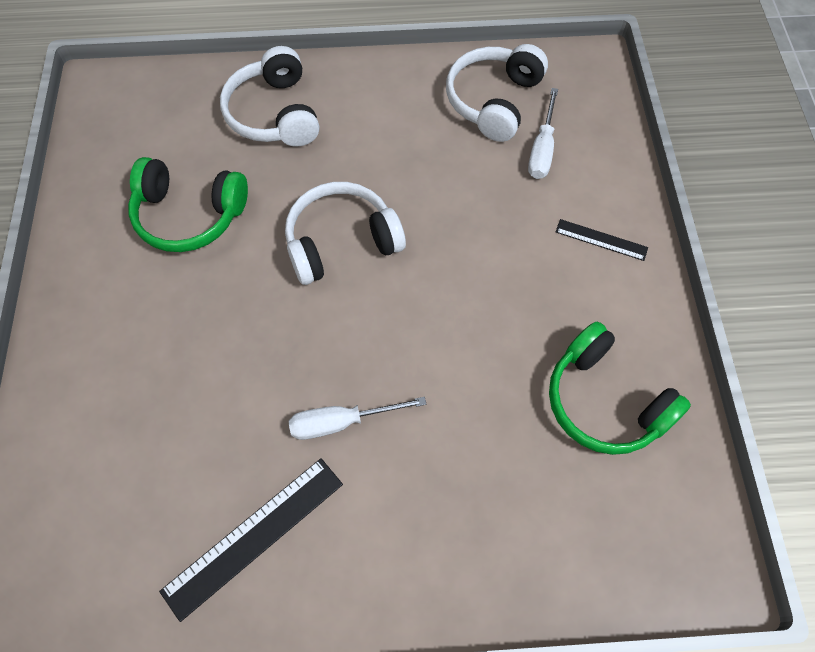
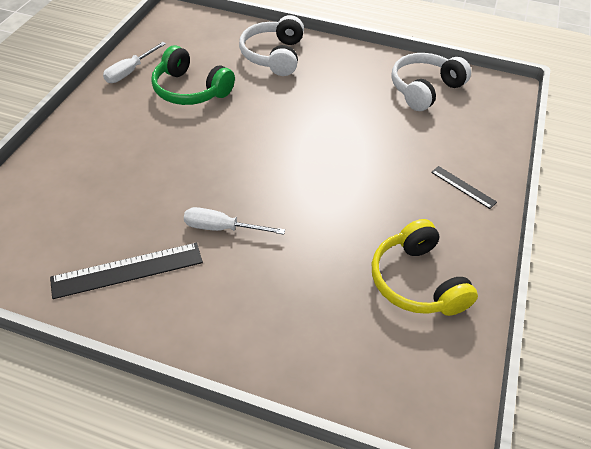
camera: 20 degrees right, 15 degrees down
white headphones [285,182,406,285] -> none
white screwdriver [528,88,558,179] -> white screwdriver moved to [103,42,166,83]
green headphones [549,322,691,455] -> yellow headphones [372,219,478,316]

